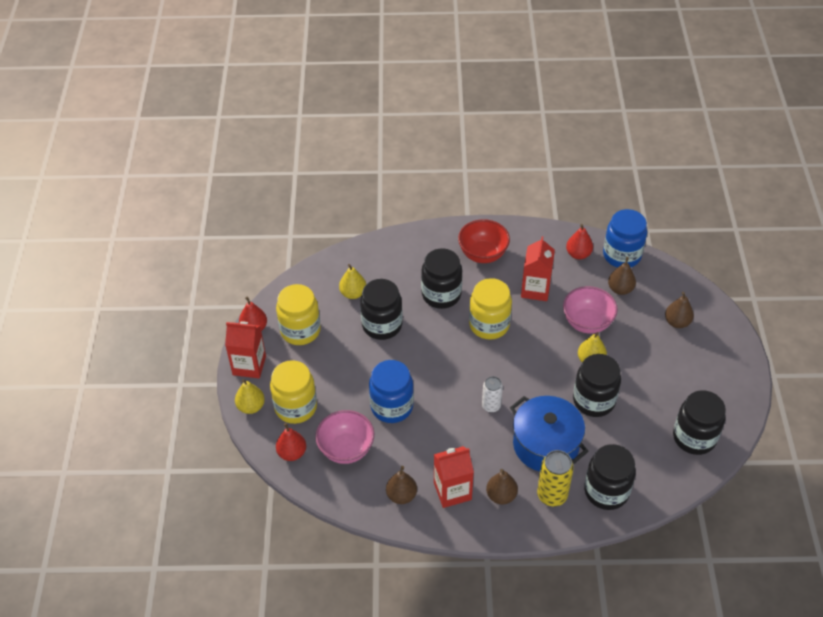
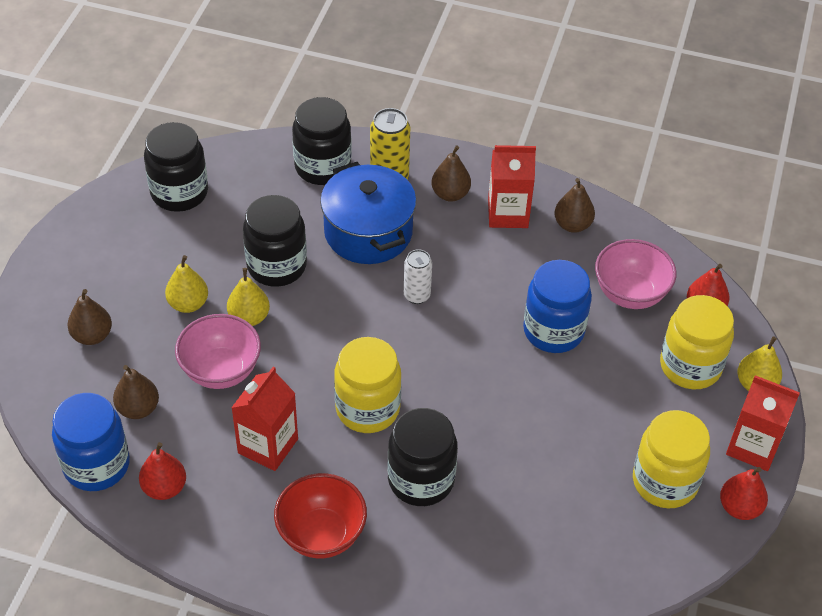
camera: 165 degrees left, 0 degrees up
yellow pear [339,264,366,299] -> yellow pear moved to [165,255,208,313]
black jar [360,279,403,340] -> none

